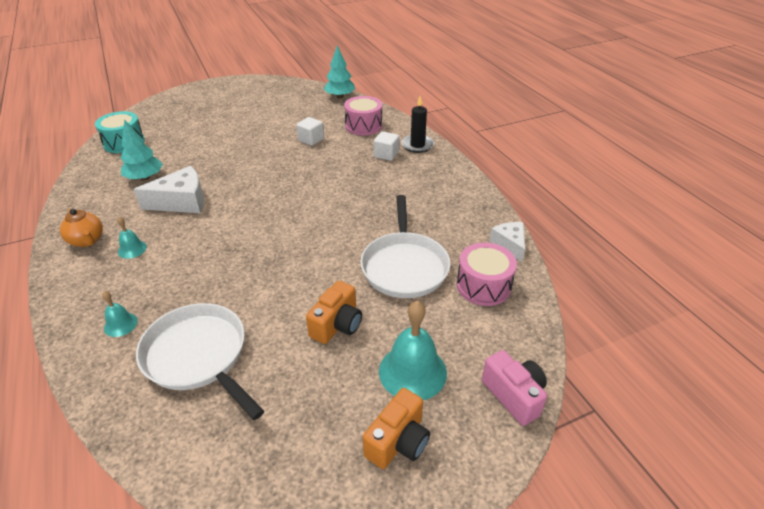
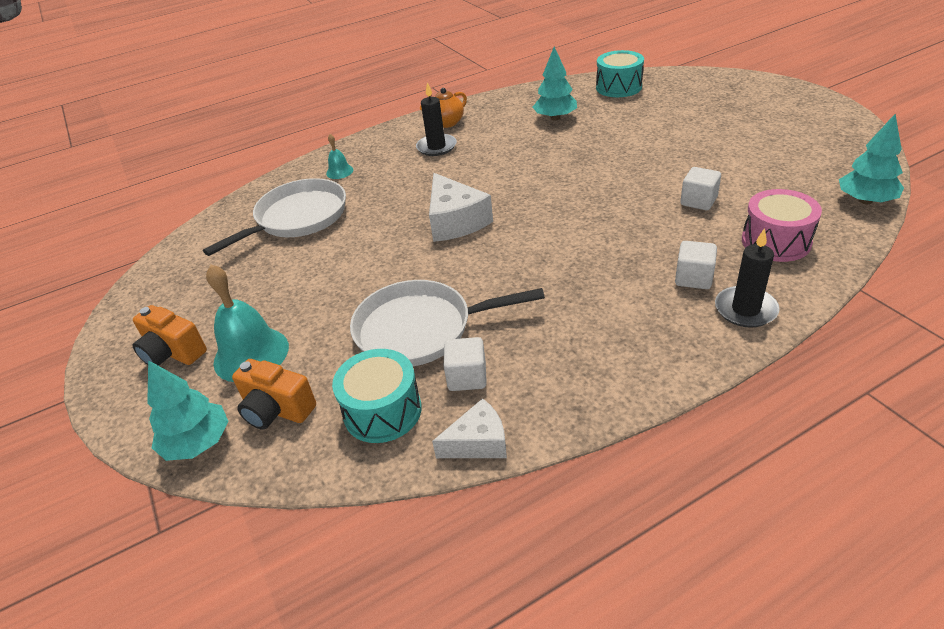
camera: 90 degrees right, 0 degrees up
turquoise bell [117,217,147,259] -> black candle [416,82,457,156]
white cheese [134,166,204,213] -> white cheese moved to [429,173,493,242]
orange camera [306,281,362,344] -> orange camera moved to [232,359,316,430]
pink drum [457,243,517,306] -> turquoise drum [332,349,422,443]
pink camera [482,350,547,426] -> turquoise tree [147,360,229,461]
none -> white cube [444,337,487,391]

